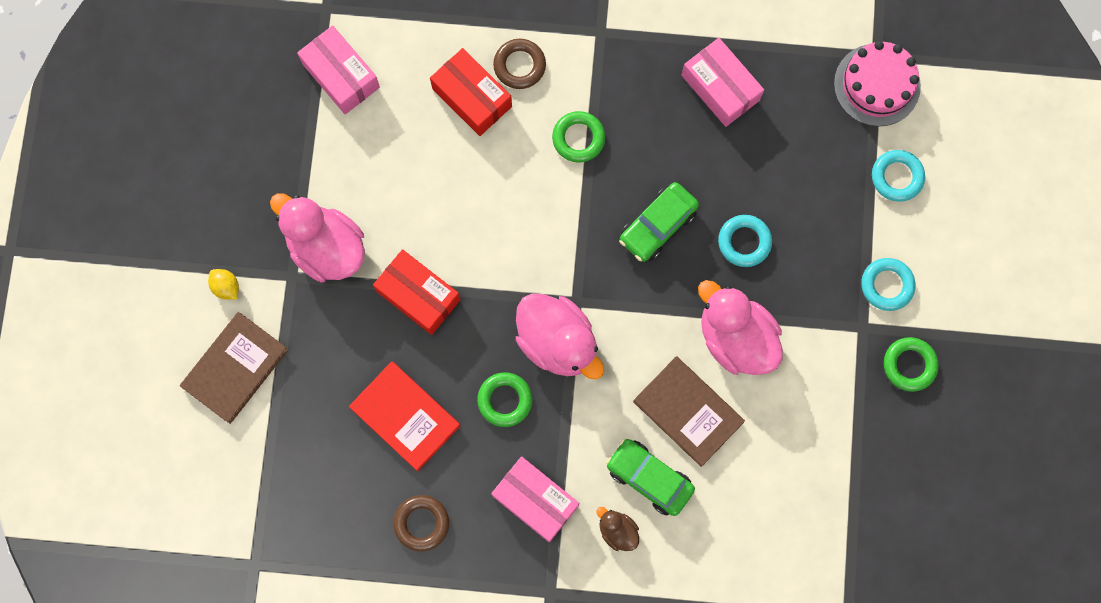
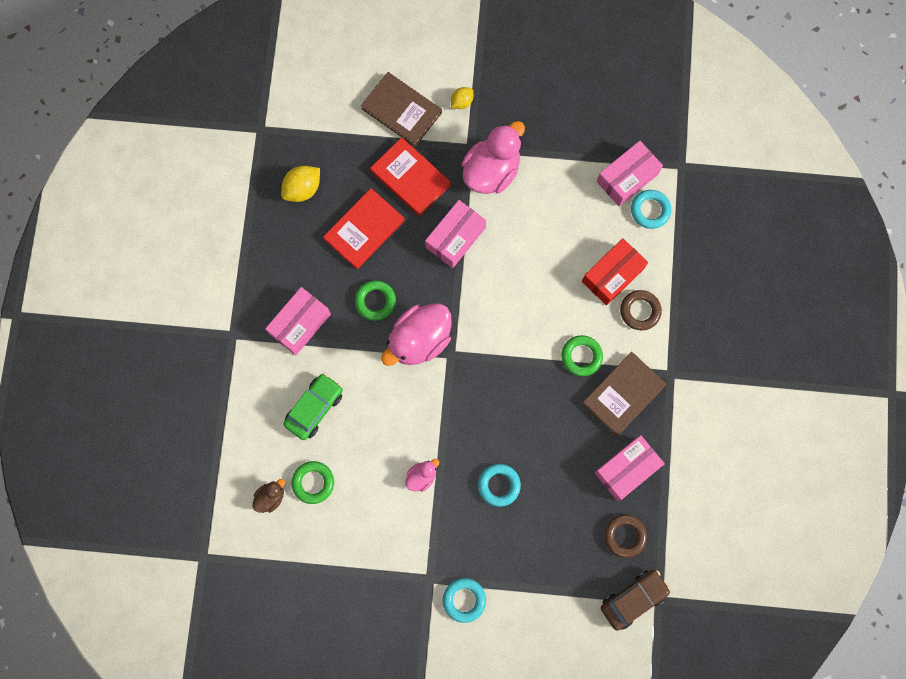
camera: 90 degrees right, 0 degrees up
red box [373,249,461,335] -> pink box [425,200,486,268]
brown ring [393,495,449,552] -> brown ring moved to [604,514,647,558]
brown duck [596,507,639,551] -> brown duck moved to [252,479,285,513]
green car [619,182,699,262] -> none
brown book [633,356,745,467] -> brown book moved to [582,352,666,436]
pink duck [698,280,783,375] -> pink duck [405,459,439,492], size x0.48
pink cake [834,41,921,127] -> brown car [601,570,671,630]
turquoise ring [872,150,925,201] -> turquoise ring moved to [631,190,671,229]
green ring [884,337,939,391] -> green ring moved to [292,461,334,504]
none -> yellow lemon [281,166,320,202]
none -> red book [370,137,451,216]

